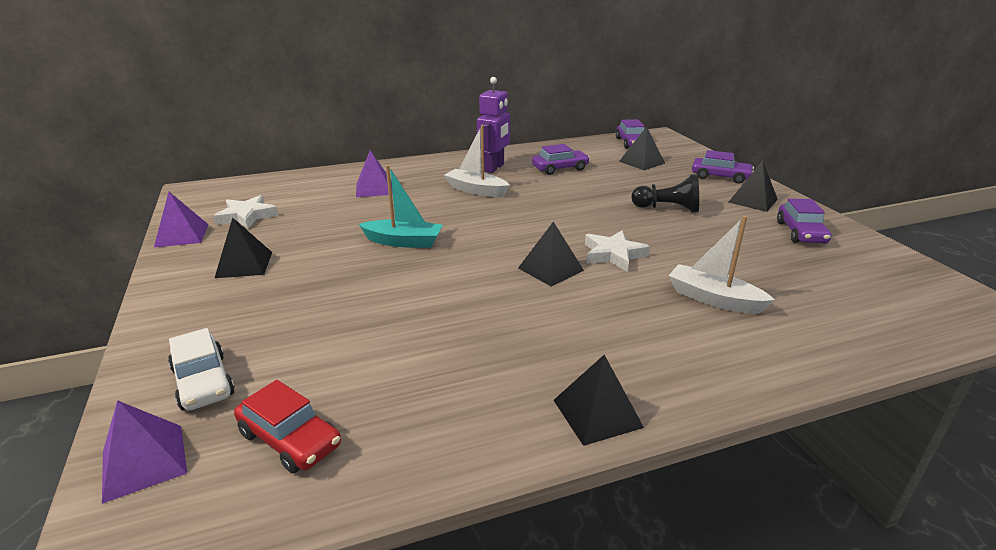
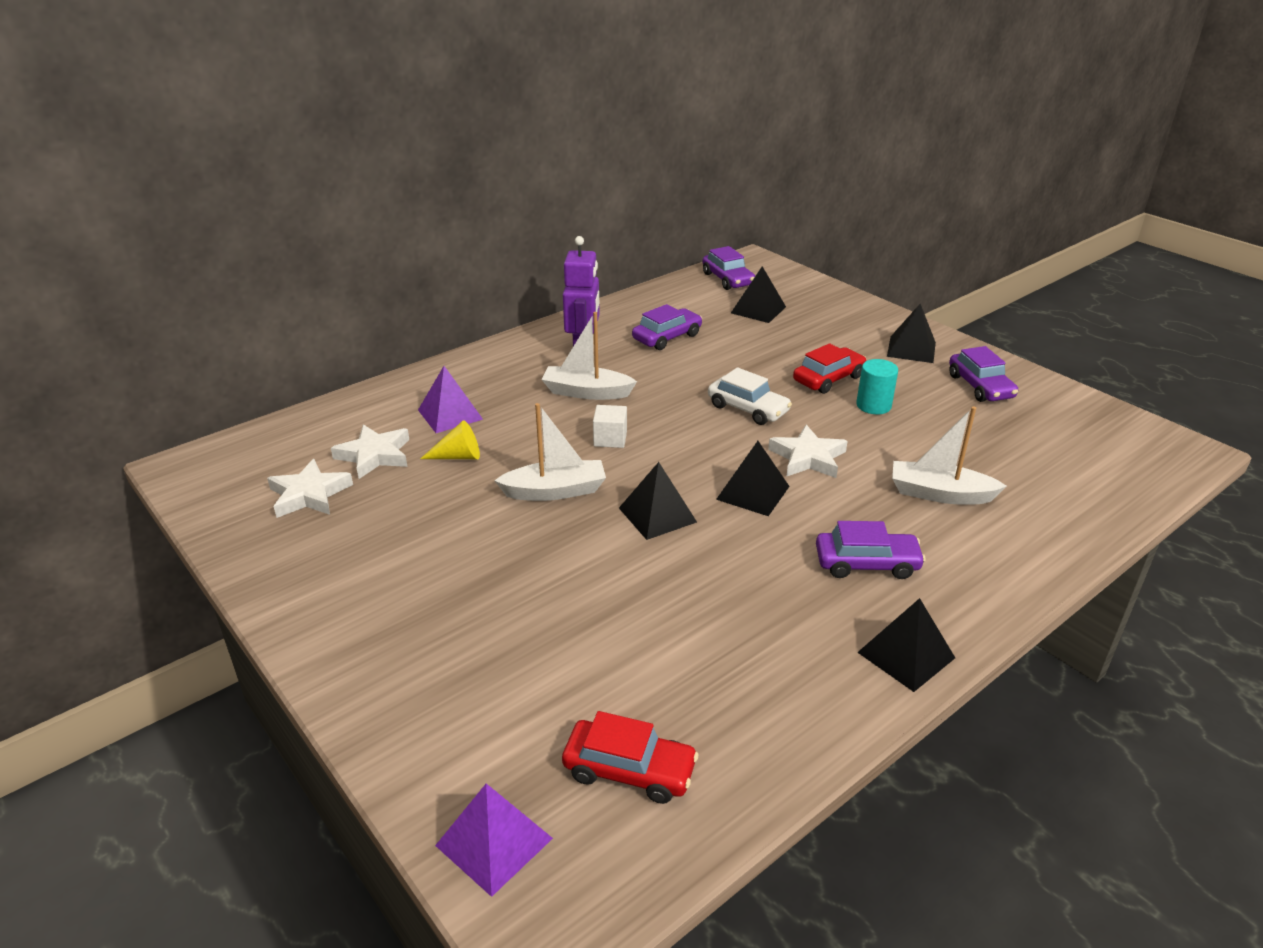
camera: 20 degrees left, 5 degrees up
purple pyramid [154,192,209,247] -> none
white car [168,328,235,411] -> white car moved to [708,367,792,425]
black pyramid [215,217,272,278] -> black pyramid moved to [619,462,697,540]
turquoise boat [359,165,443,248] -> white boat [494,403,606,501]
black pawn [631,174,699,213] -> red car [793,343,866,394]
purple car [692,150,754,184] -> purple car moved to [816,521,926,579]
none -> white star [331,424,409,479]
none -> yellow cone [420,420,480,459]
none -> white cube [593,405,627,448]
none -> turquoise cylinder [856,359,898,414]

